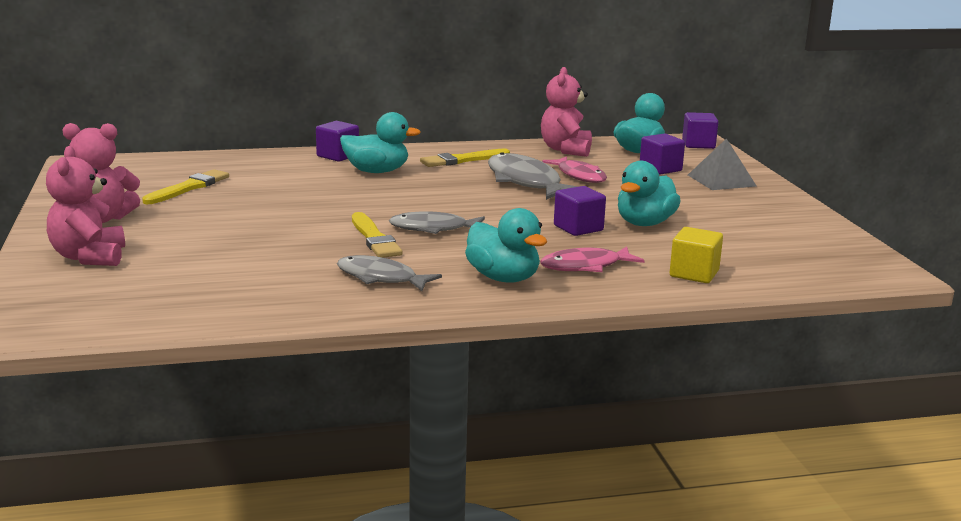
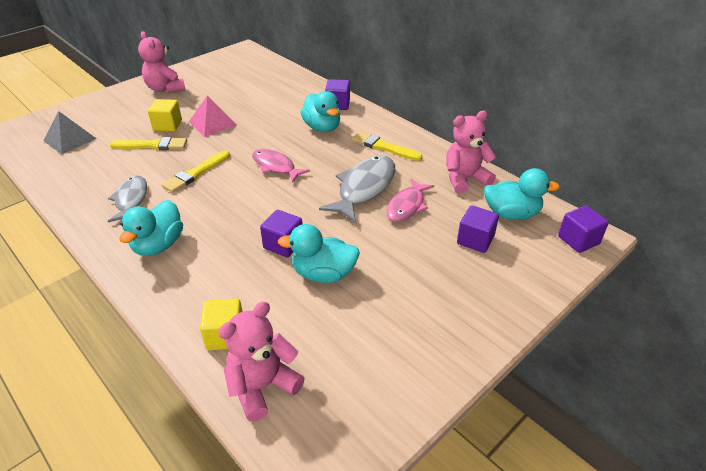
camera: 60 degrees right, 20 degrees up
pink teddy bear [46,146,125,266] -> pink teddy bear moved to [218,302,305,422]
yellow brush [142,169,229,204] -> yellow brush moved to [110,137,187,150]
grey fish [389,211,485,234] -> none
pink fish [540,246,645,272] -> pink fish moved to [252,149,310,183]
grey pyramid [688,138,756,190] -> grey pyramid moved to [43,111,97,154]
none -> yellow cube [148,99,182,132]
none -> pink pyramid [189,95,237,137]

